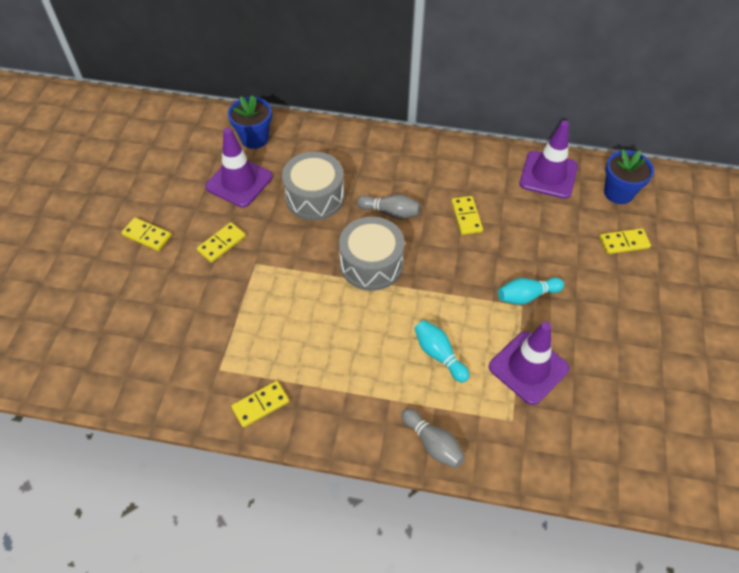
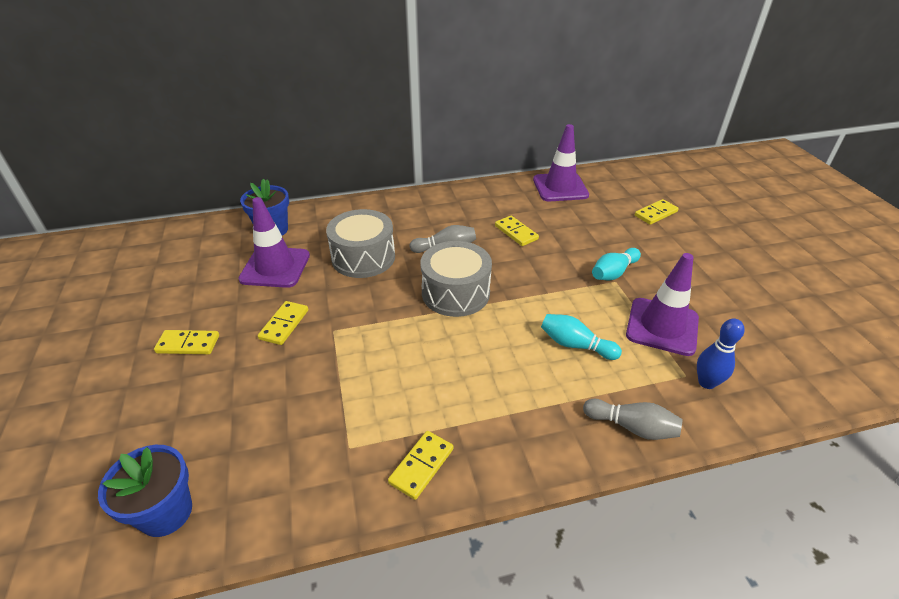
camera: 25 degrees left, 15 degrees down
blue flower pot [604,149,654,204] -> blue flower pot moved to [98,445,192,537]
none -> blue bowling pin [697,318,745,389]

